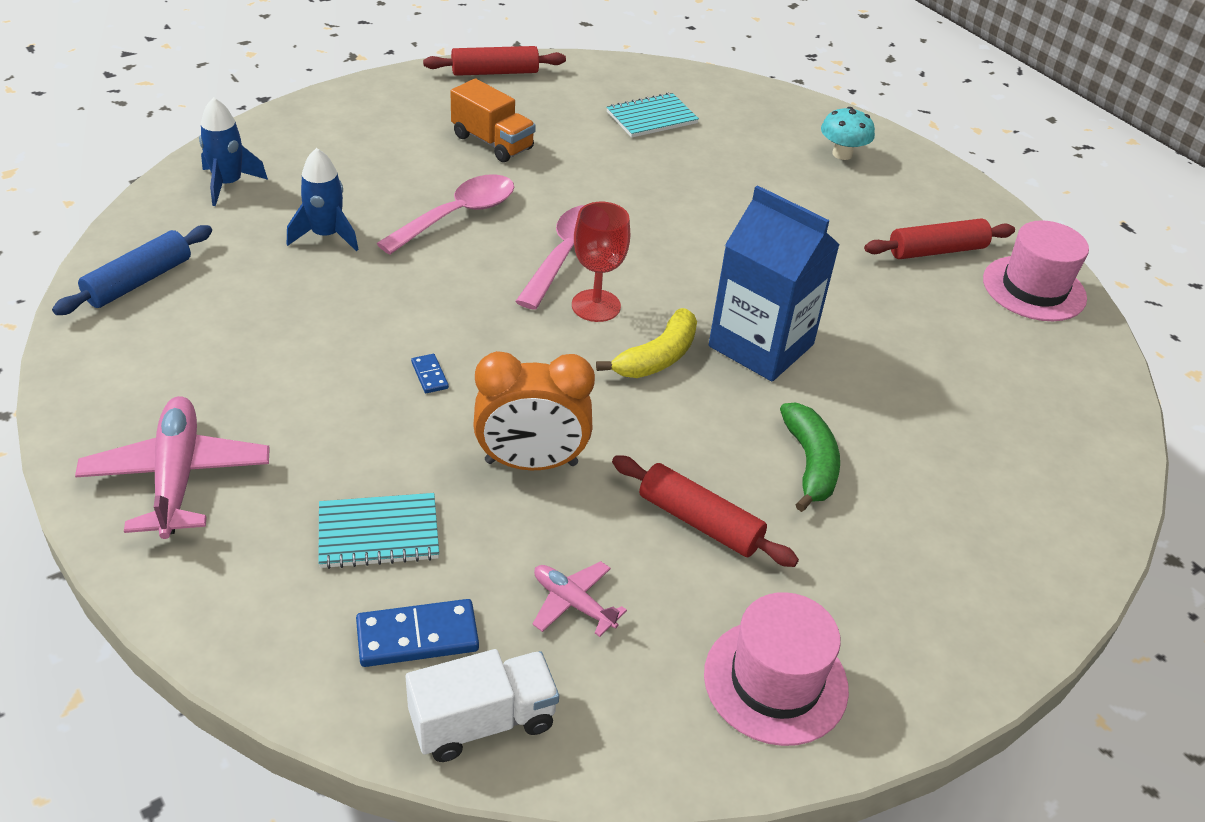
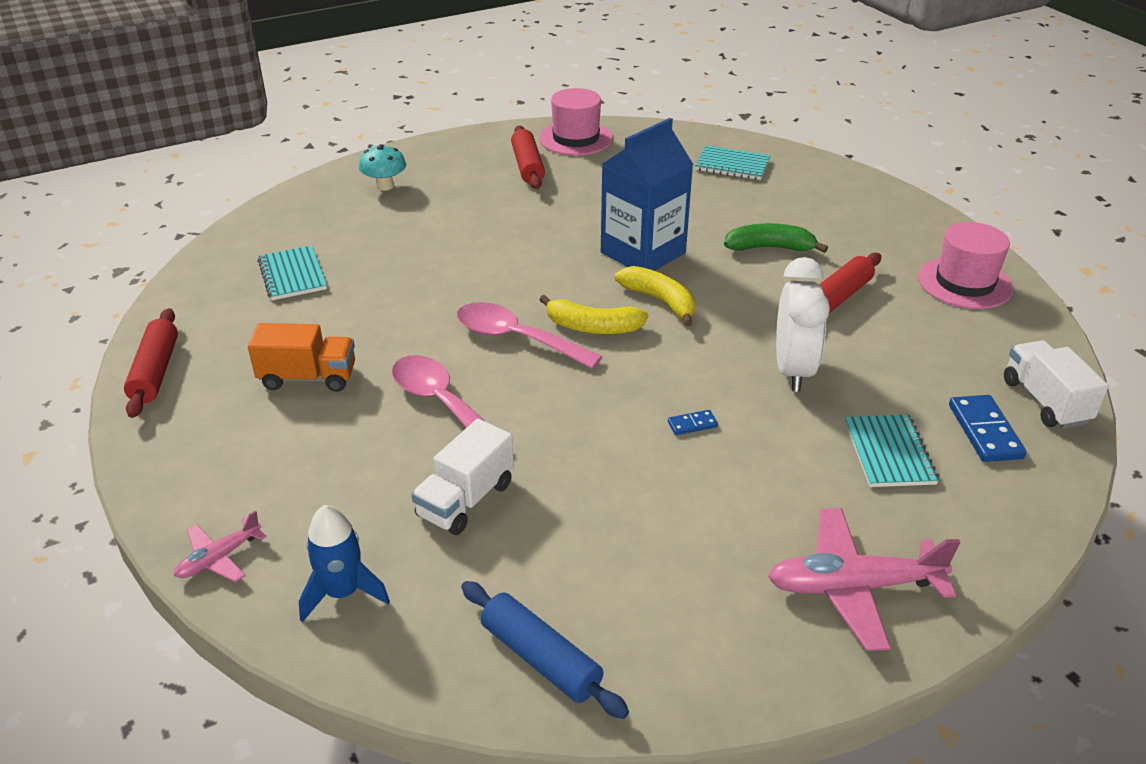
camera: 80 degrees left, 5 degrees down
blue rocket [287,148,359,251] -> white truck [411,419,514,535]
orange truck [450,79,536,162] -> orange truck turned 45 degrees clockwise [248,323,355,392]
orange clock [473,351,595,471] -> white clock [776,257,830,392]
pink plane [532,561,627,637] -> pink plane moved to [174,510,267,582]
red goblet [572,202,630,322] -> yellow banana [539,295,648,334]
none -> turquoise notebook [695,145,771,180]

